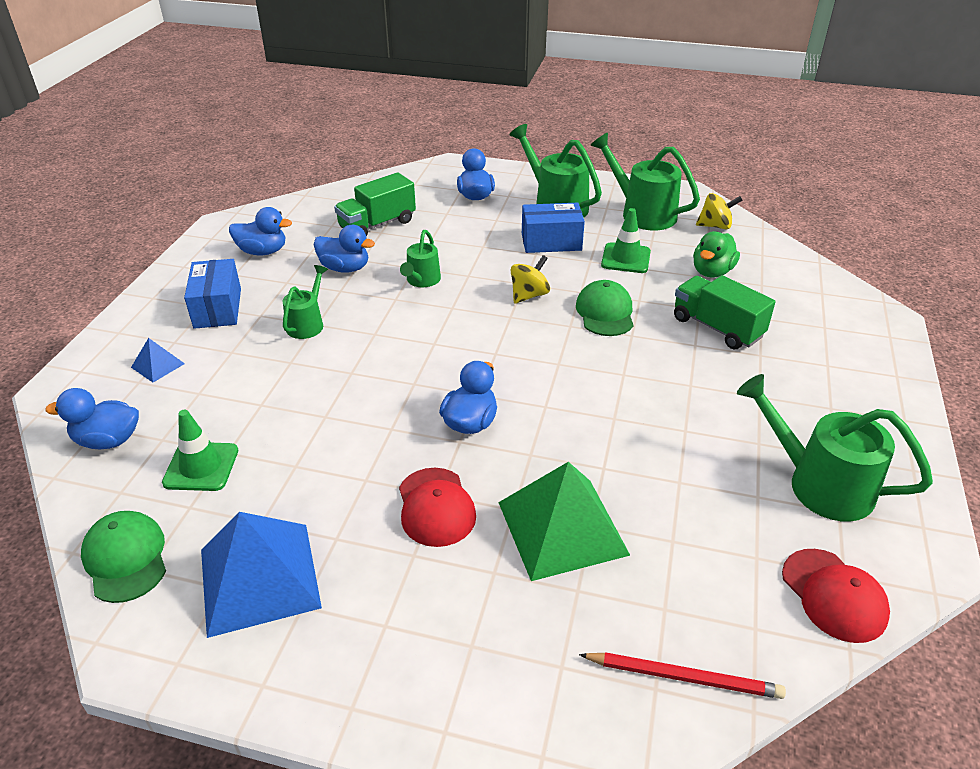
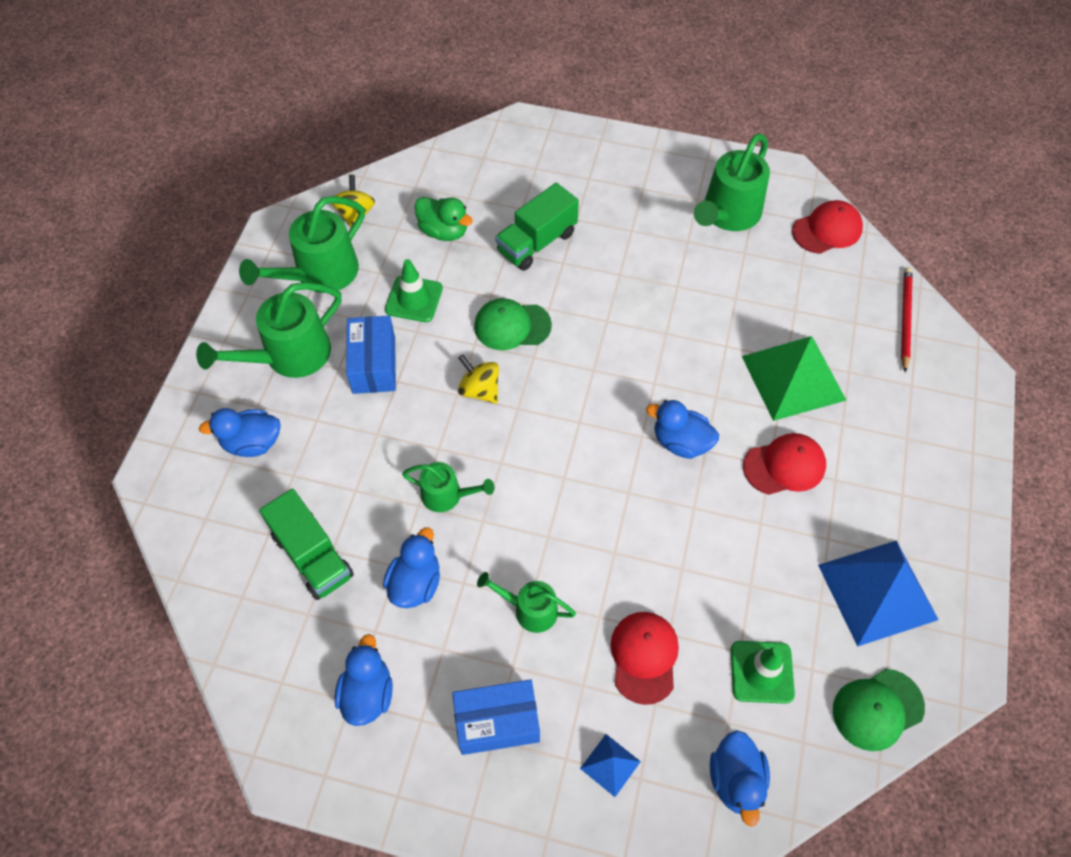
camera: 90 degrees left, 20 degrees up
none -> red cap [611,612,679,705]

